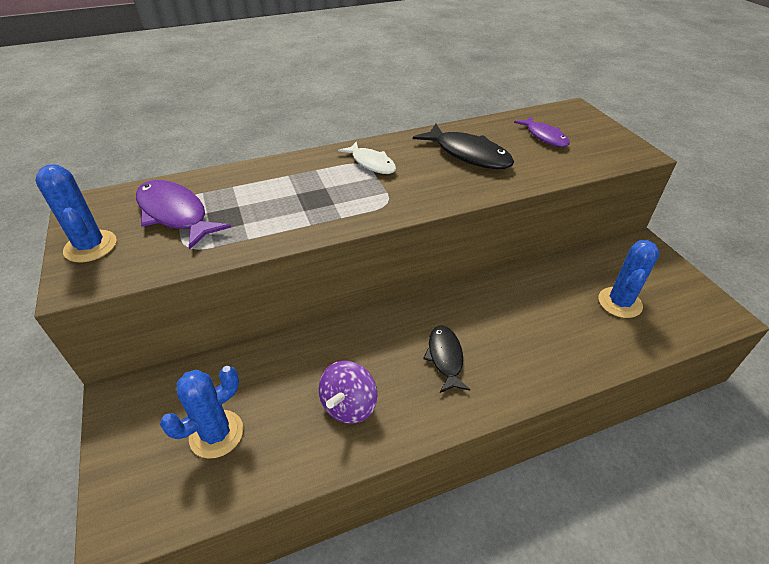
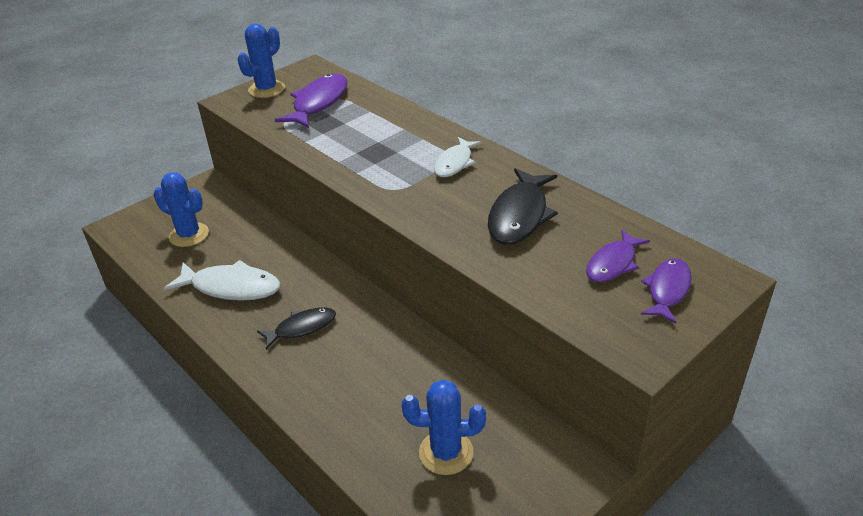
camera: 70 degrees right, 5 degrees down
purple spinning top [319,361,377,424] -> white fish [163,260,280,301]
none -> purple fish [641,258,692,324]

